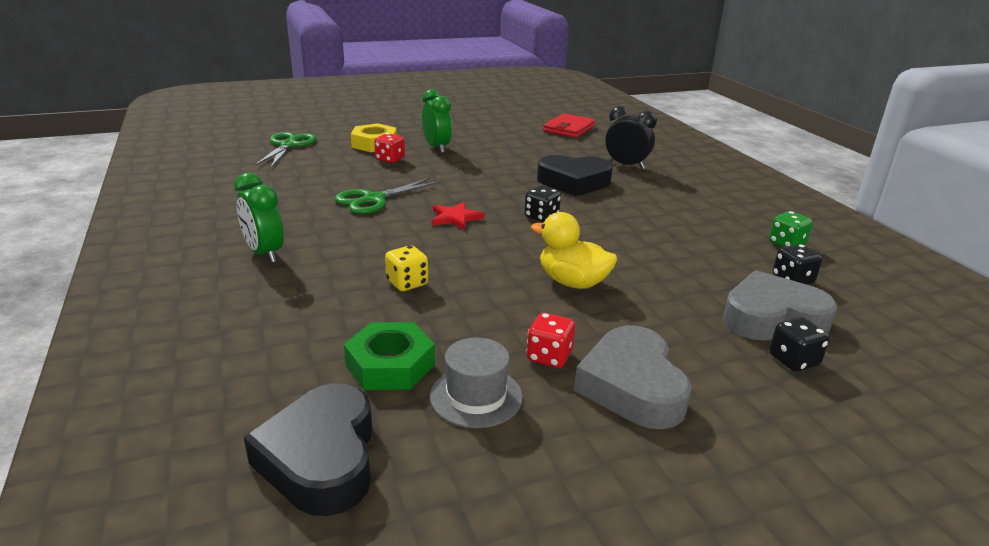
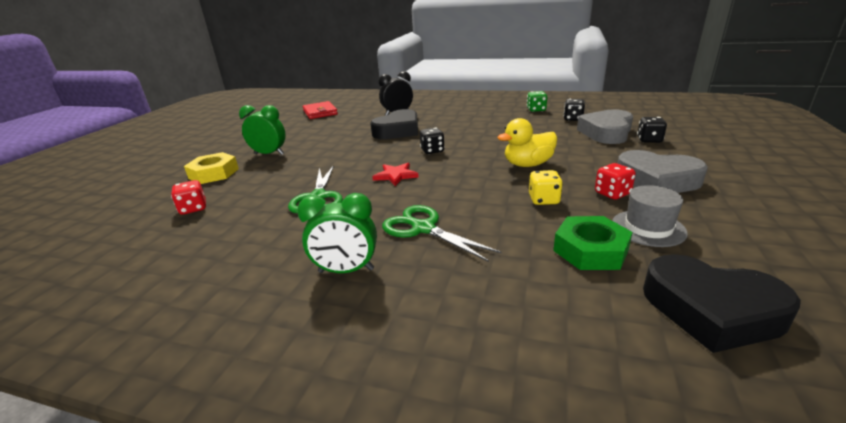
camera: 50 degrees left, 0 degrees up
green scissors [255,132,317,168] -> green scissors moved to [382,205,501,262]
red dice [374,133,405,163] -> red dice moved to [171,180,206,215]
yellow dice [385,245,428,291] -> yellow dice moved to [529,170,563,205]

